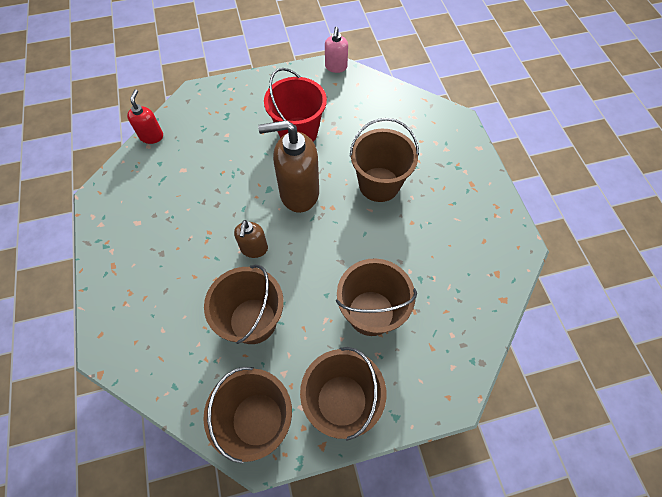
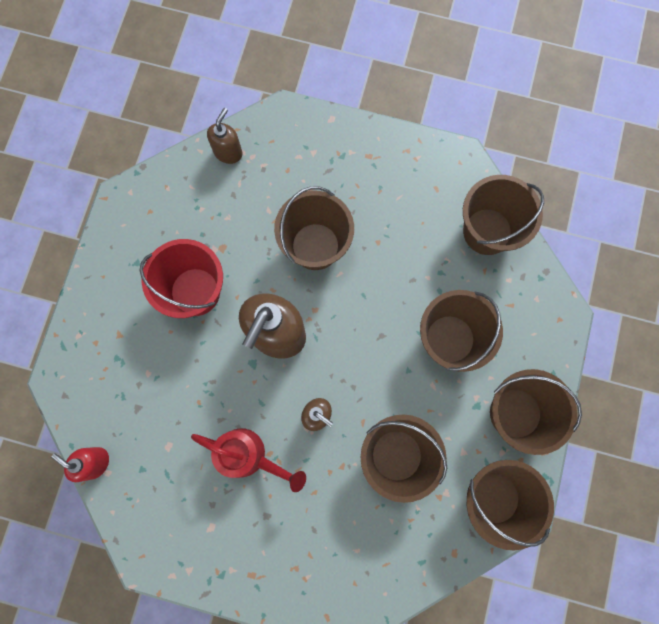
camera: 60 degrees left, 15 degrees up
pink soap dispenser [325,27,348,73] -> none
none -> red watering can [191,428,306,492]
none -> brown soap dispenser [207,108,242,164]
none -> brown bucket [463,175,544,255]

